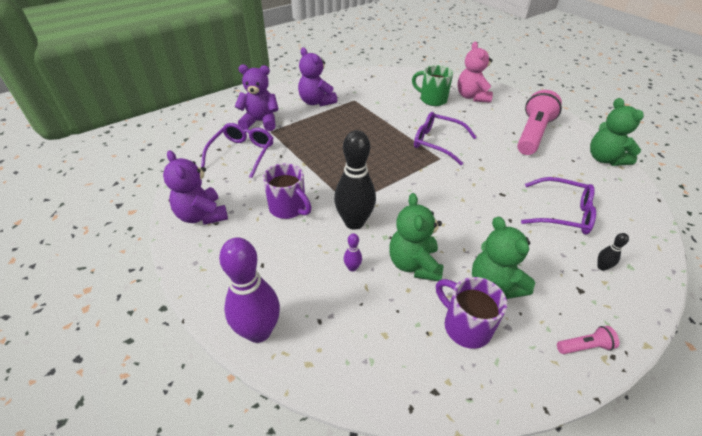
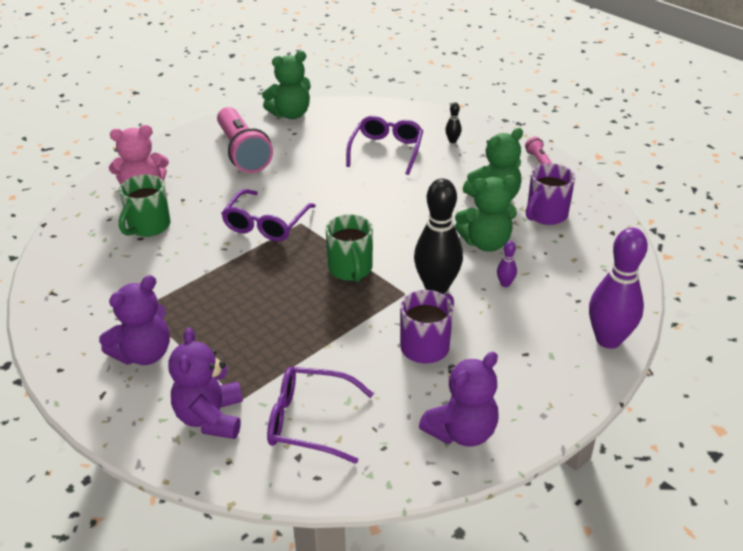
camera: 95 degrees left, 5 degrees down
pink flashlight [517,90,562,155] -> pink flashlight turned 135 degrees counterclockwise [217,107,273,173]
none -> green mug [326,214,373,282]

